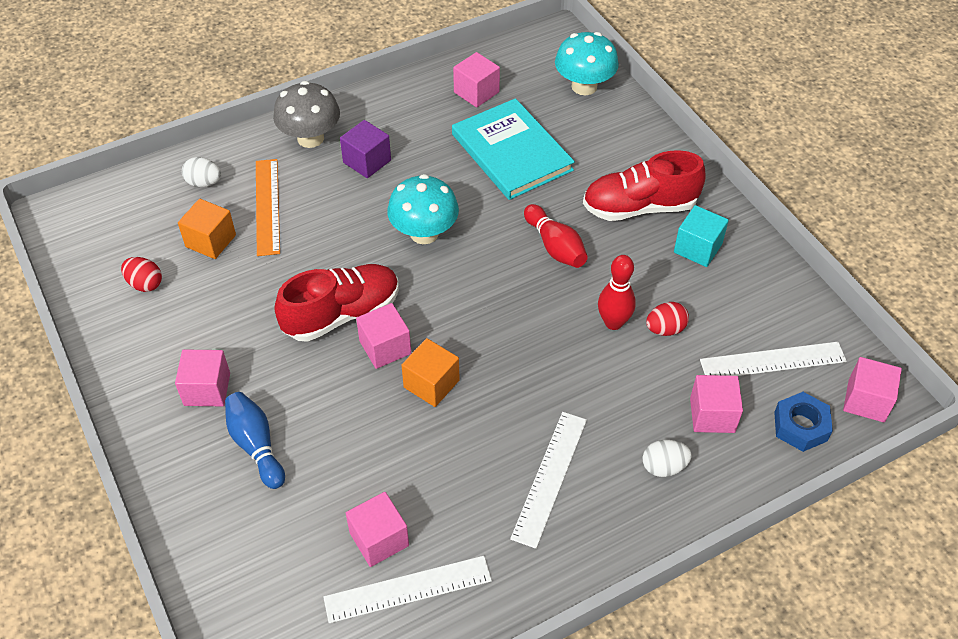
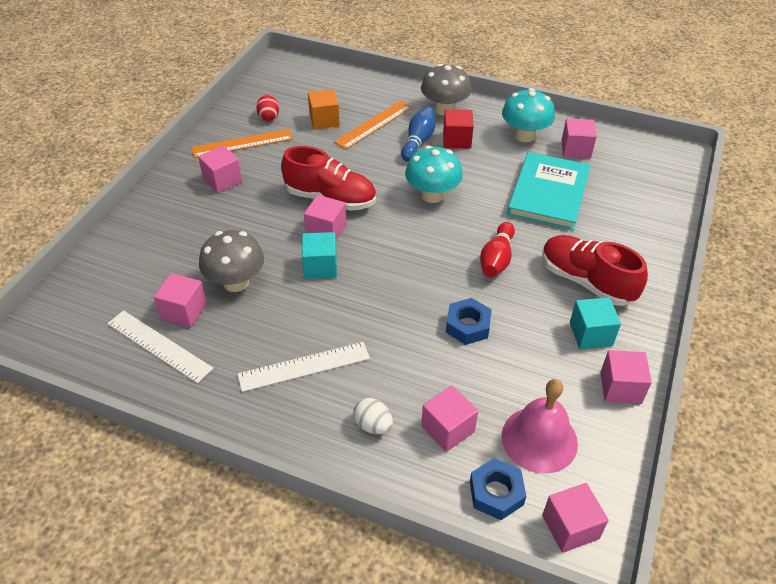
camera: 50 degrees right, 5 degrees down
white egg [182,157,221,187] -> none
blue bowling pin [225,392,285,489] -> blue bowling pin moved to [401,107,435,161]
purple cube [340,120,391,178] -> red cube [443,109,474,149]
orange cube [401,338,460,407] -> turquoise cube [302,232,337,279]
turquoise mushroom [555,32,619,95] -> turquoise mushroom moved to [502,88,555,142]
red bowling pin [598,255,636,330] -> blue nut [446,298,492,345]
red egg [646,302,689,336] -> none
white ruler [700,342,847,376] -> pink bell [502,379,578,474]
none -> orange ruler [192,129,293,158]
none -> grey mushroom [199,230,264,292]
none -> pink cube [600,350,652,404]

